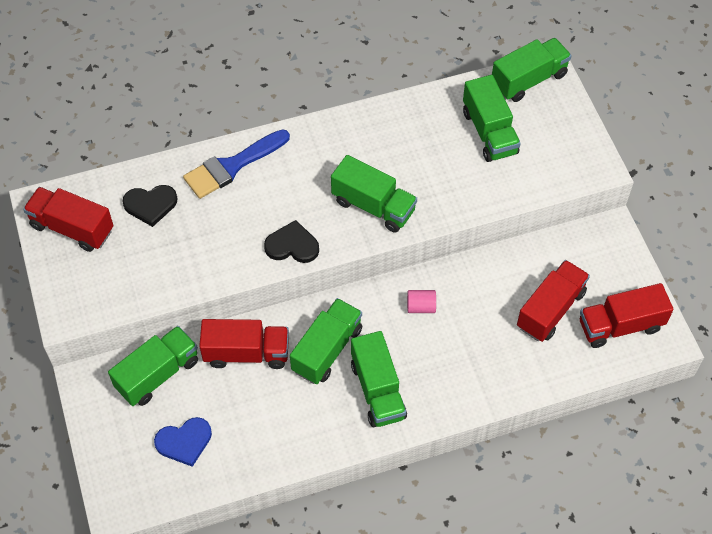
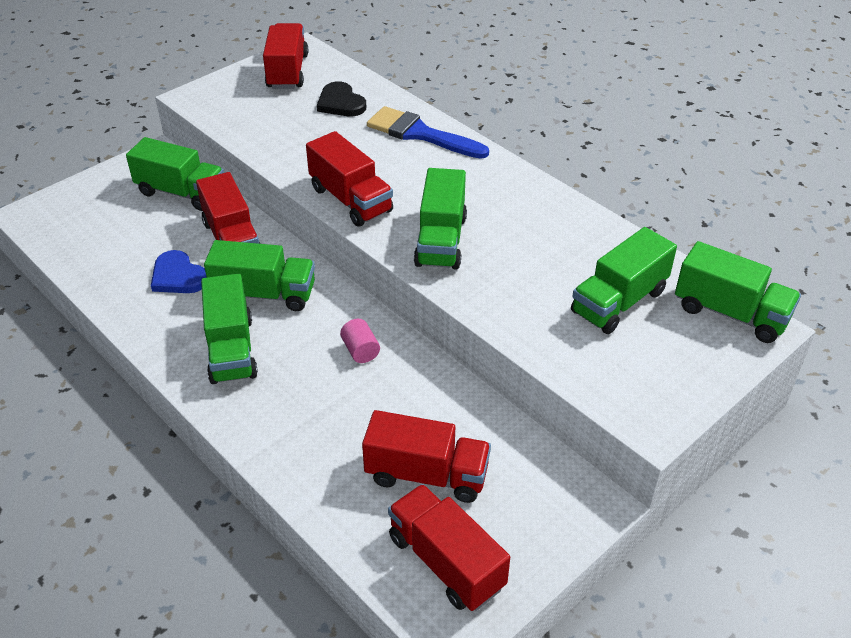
camera: 65 degrees right, 15 degrees down
blue heart [154,417,212,467] -> blue heart moved to [151,250,207,293]
black heart [264,220,319,263] -> red truck [306,131,393,227]
green truck [351,331,407,427] -> green truck turned 60 degrees counterclockwise [201,273,258,384]

